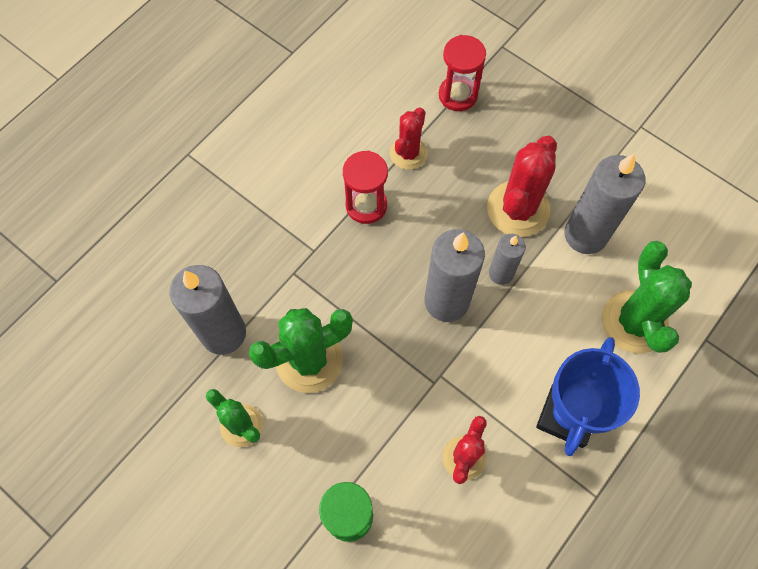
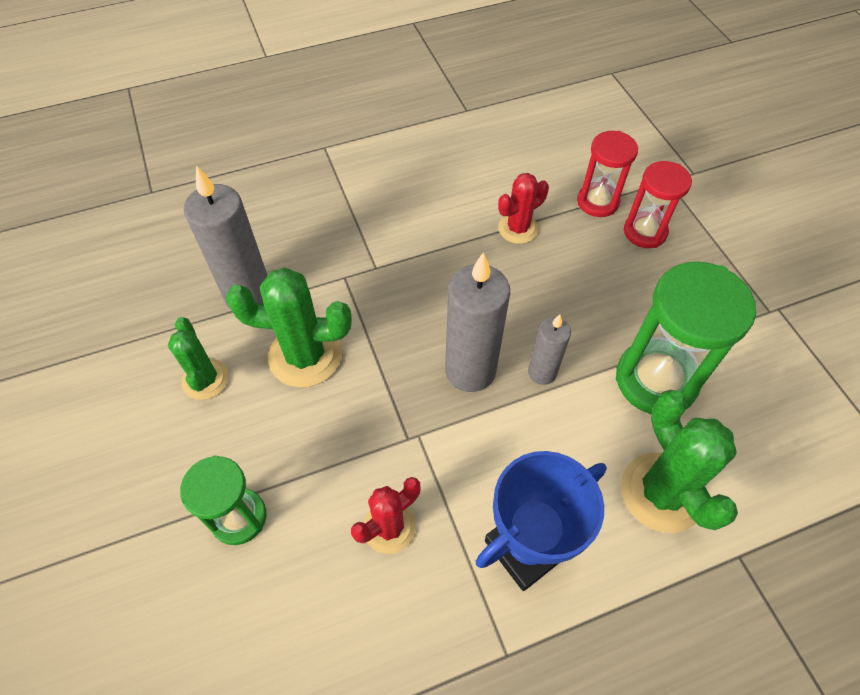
camera: 30 degrees right, 10 degrees down
red hourglass [343,150,388,224] -> red hourglass moved to [624,161,692,248]
red cactus [487,136,557,237] -> none
grey candle [565,153,645,254] -> green hourglass [616,262,756,414]
green cactus [602,241,692,354] -> green cactus turned 45 degrees counterclockwise [621,390,738,533]

